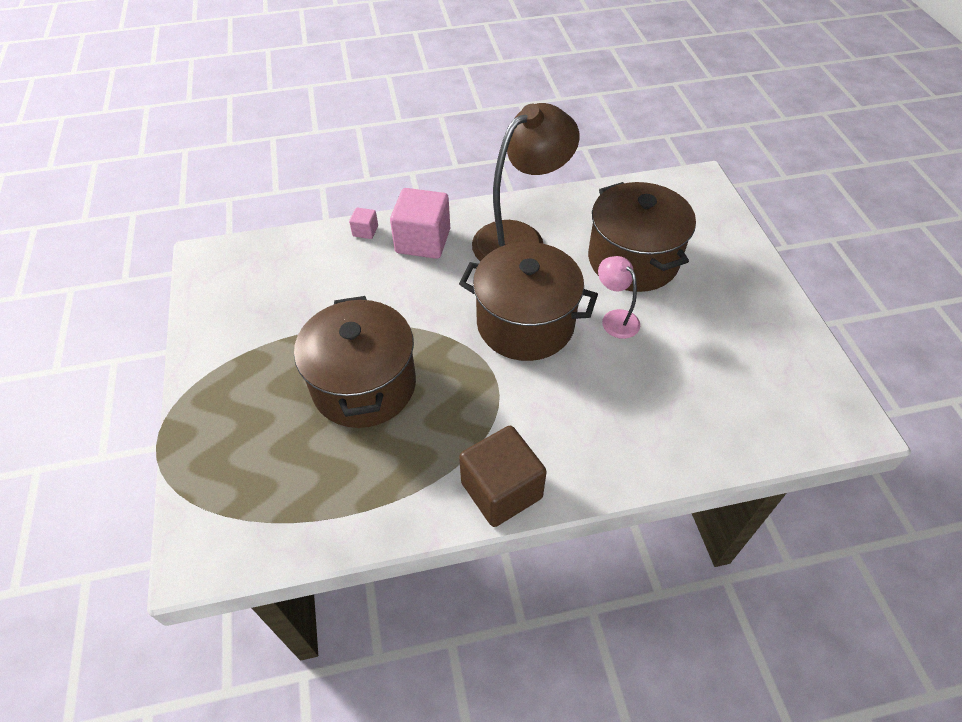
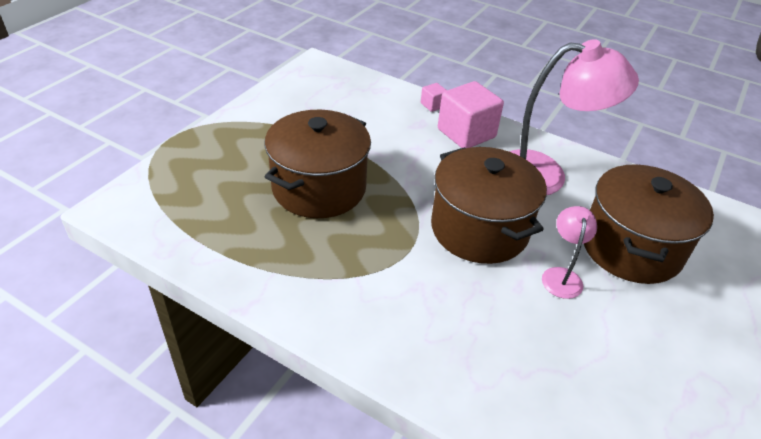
camera: 40 degrees right, 10 degrees down
brown cube [459,426,547,527] -> none
brown lamp [472,103,580,262] -> pink lamp [509,39,639,195]

